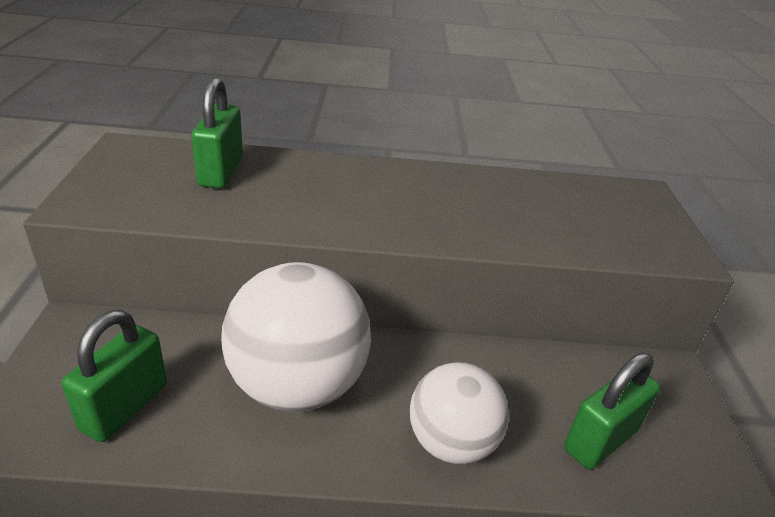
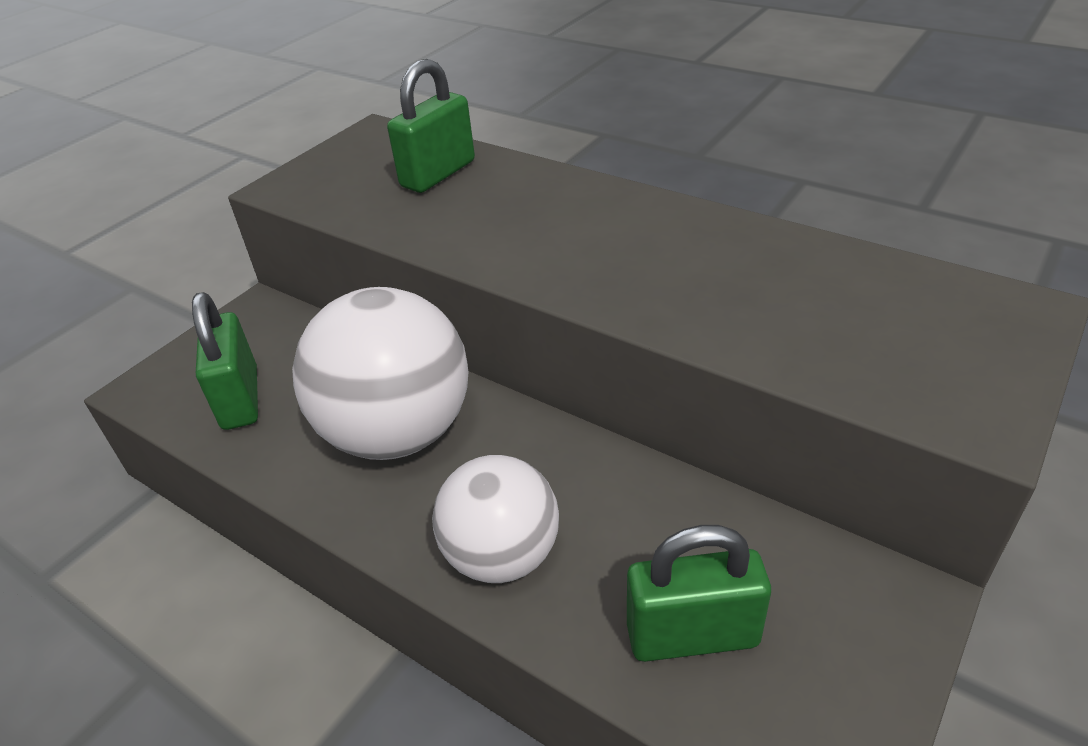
camera: 40 degrees right, 5 degrees up
green padlock [62,310,167,442] -> green padlock turned 75 degrees counterclockwise [192,292,258,430]

